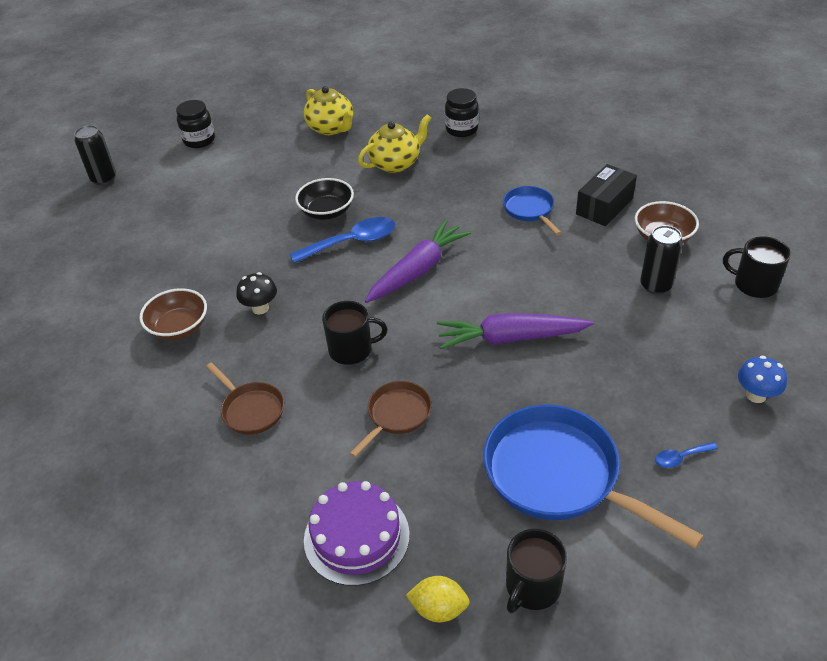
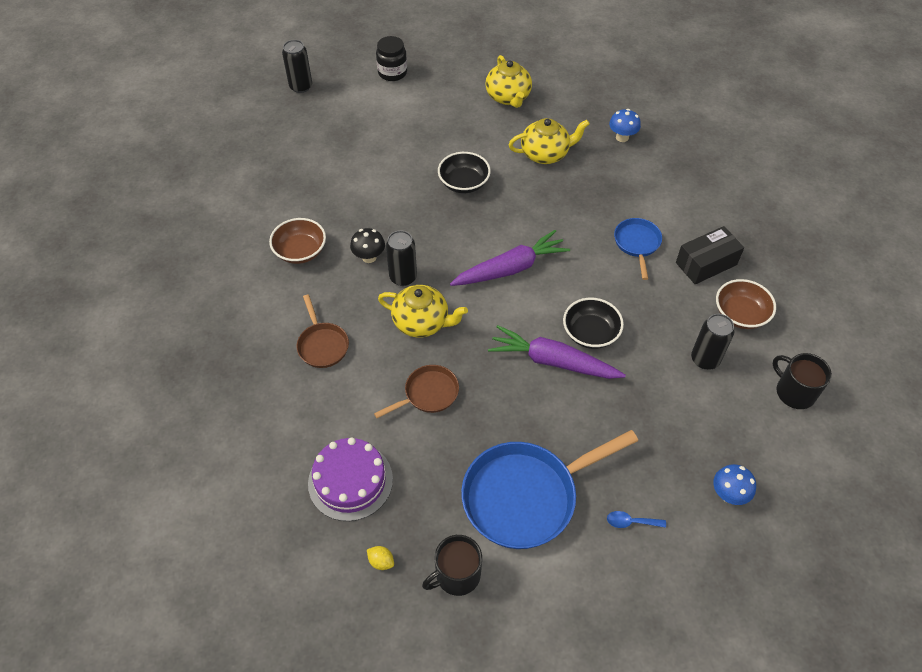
camera: 20 degrees right, 10 degrees up
blue spoon [289,217,395,263] -> none
black mug [322,301,387,365] -> yellow teapot [378,285,468,338]
yellow lemon [406,576,470,622] -> yellow lemon [367,546,394,570], size x0.65
black jar [445,88,479,137] -> blue mushroom [609,109,641,142]
blue pan [483,404,704,549] -> blue pan turned 90 degrees counterclockwise [461,430,638,549]
none -> black can [386,230,417,286]
none -> black bowl [563,298,624,349]

